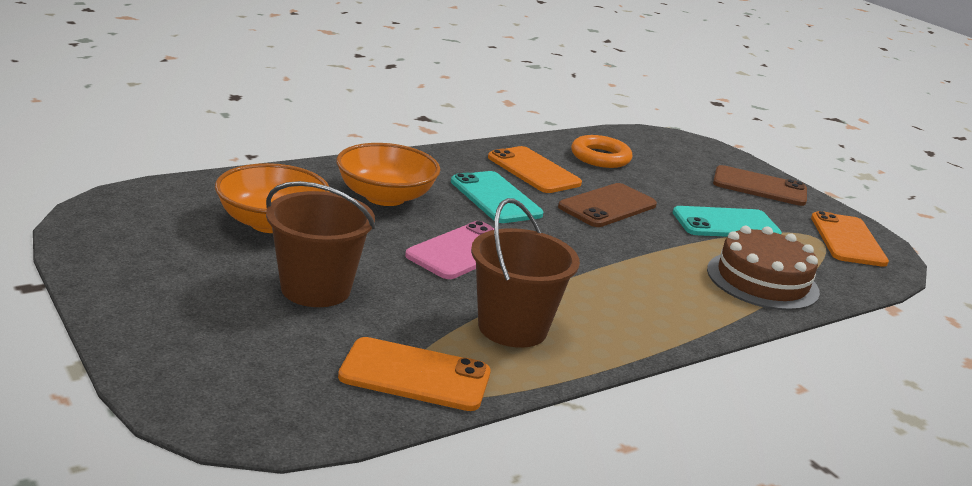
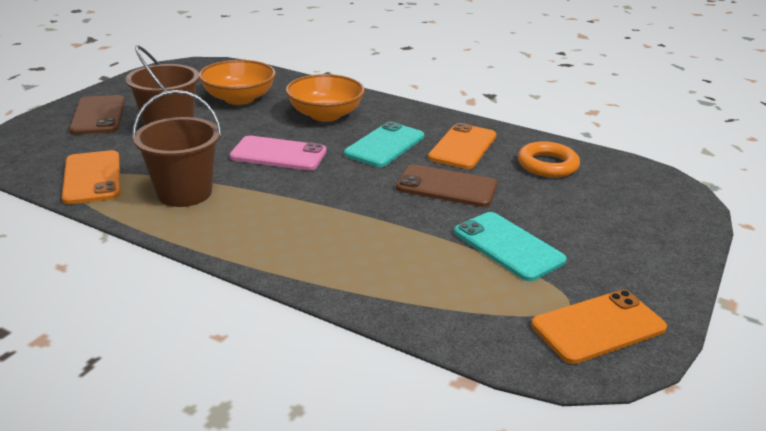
camera: 65 degrees right, 5 degrees up
brown cake [707,226,820,310] -> none
brown phone [713,165,807,206] -> brown phone moved to [69,95,125,134]

